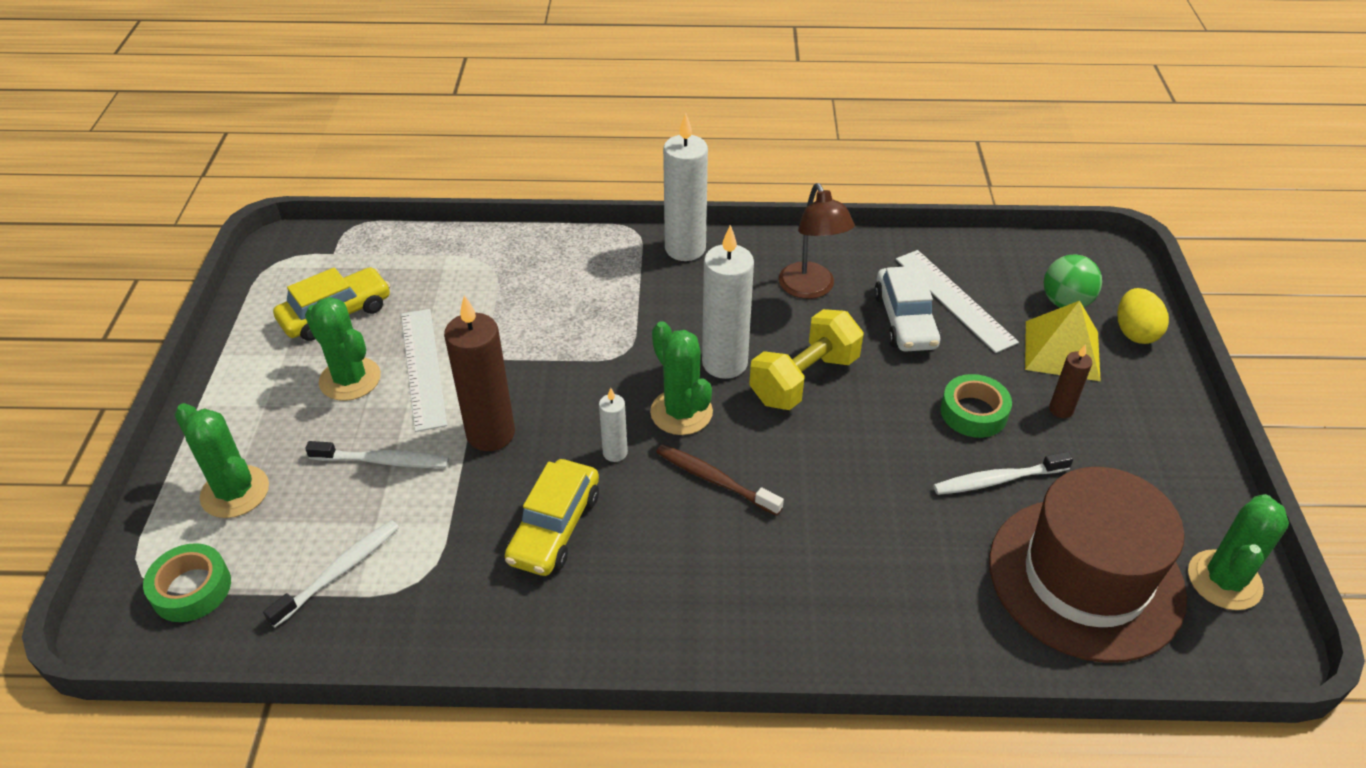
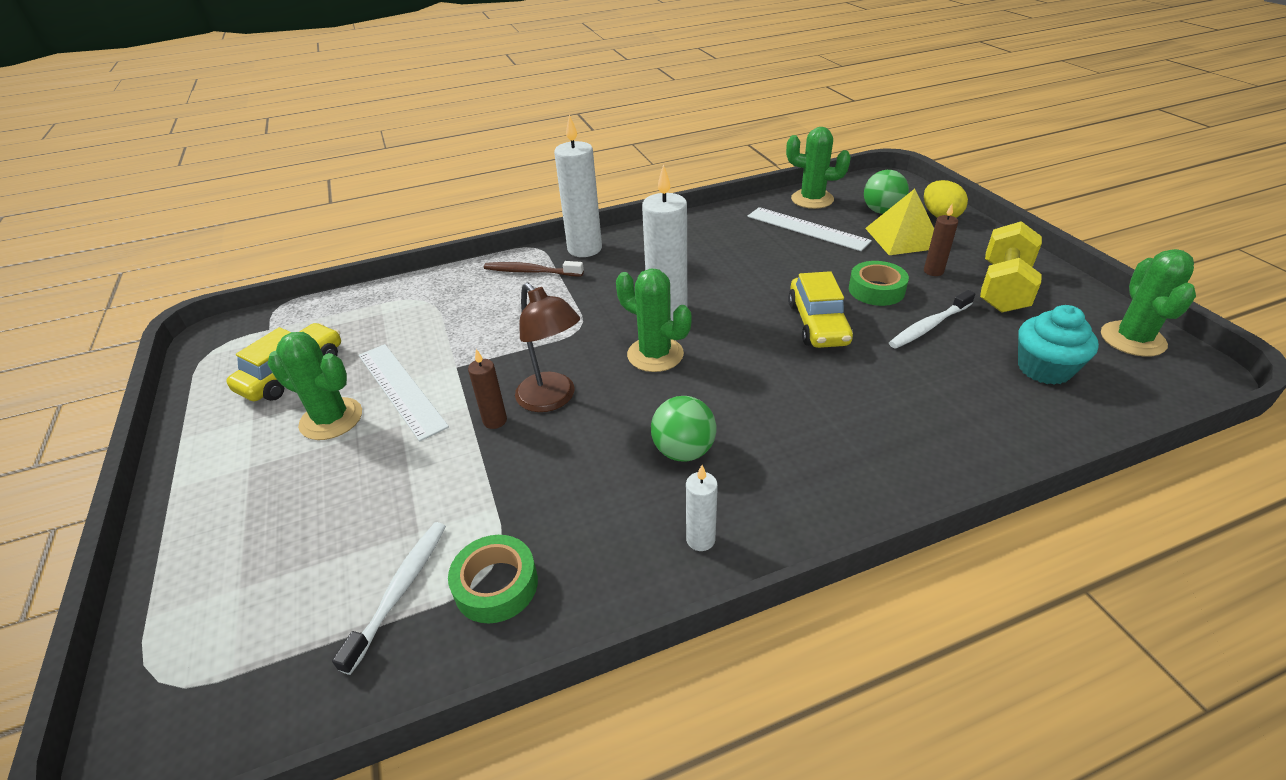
camera: 20 degrees left, 5 degrees down
green tape [143,543,231,622] -> green tape moved to [448,535,538,623]
green cactus [175,403,269,518] -> green cactus moved to [786,127,851,209]
white toothbrush [305,441,449,468] -> none
brown candle [444,295,515,451] -> brown candle [468,349,507,429], size x0.51
yellow car [505,459,599,576] -> yellow car moved to [788,271,853,348]
white candle [599,388,628,462] -> white candle moved to [686,465,718,551]
brown toothbrush [656,444,784,516] -> brown toothbrush moved to [484,261,584,276]
yellow dumbbell [749,309,863,410] -> yellow dumbbell moved to [980,221,1042,313]
brown lamp [779,183,855,299] -> brown lamp moved to [515,282,580,412]
white car [874,266,941,352] -> none
brown hat [989,467,1187,663] -> turquoise cupcake [1018,305,1099,385]
none -> green ball [651,396,716,461]

